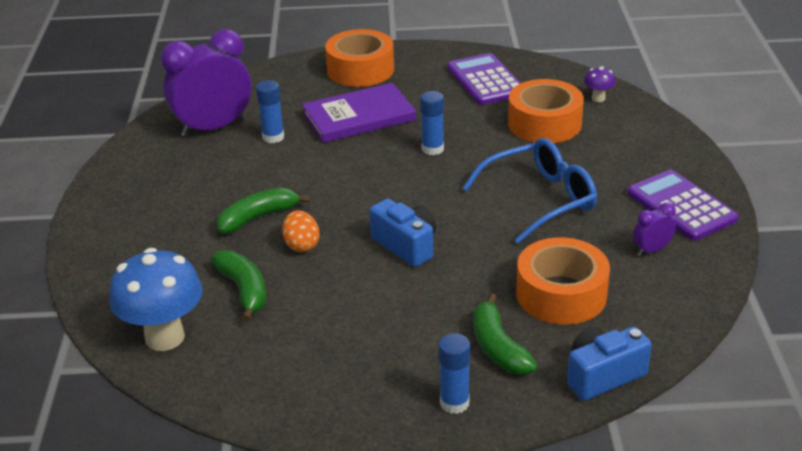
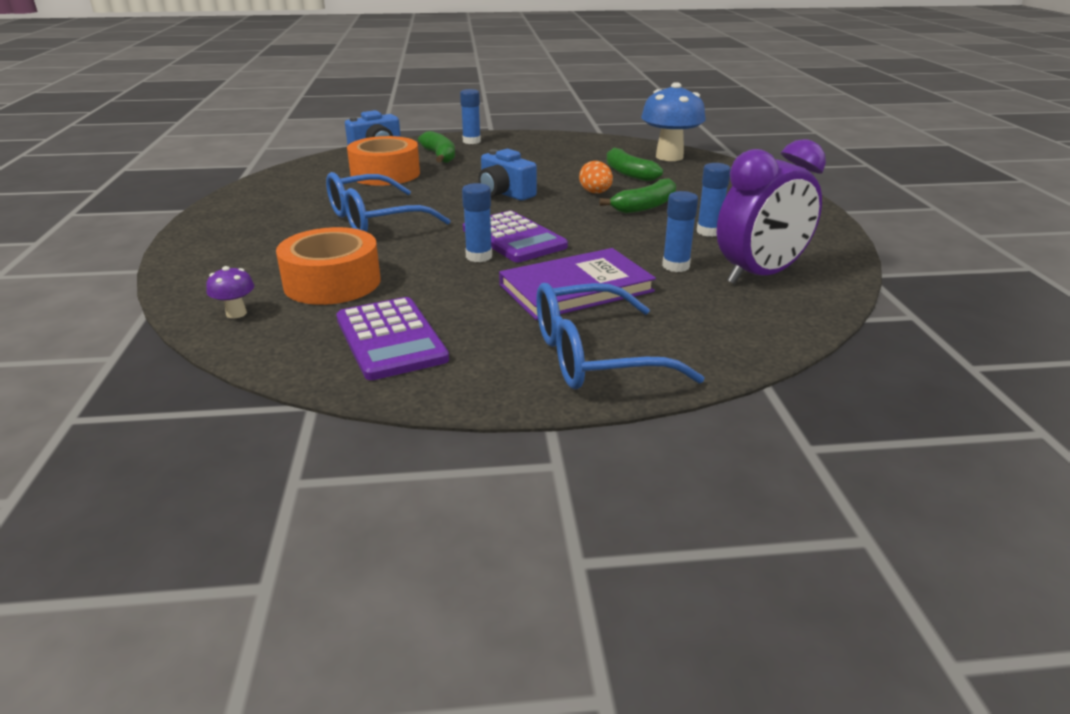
camera: 175 degrees right, 5 degrees down
orange tape [325,29,394,87] -> blue glasses [536,283,704,390]
purple calculator [627,170,738,240] -> purple calculator moved to [463,211,568,262]
purple clock [633,202,676,256] -> none
none -> blue glue stick [697,163,731,237]

